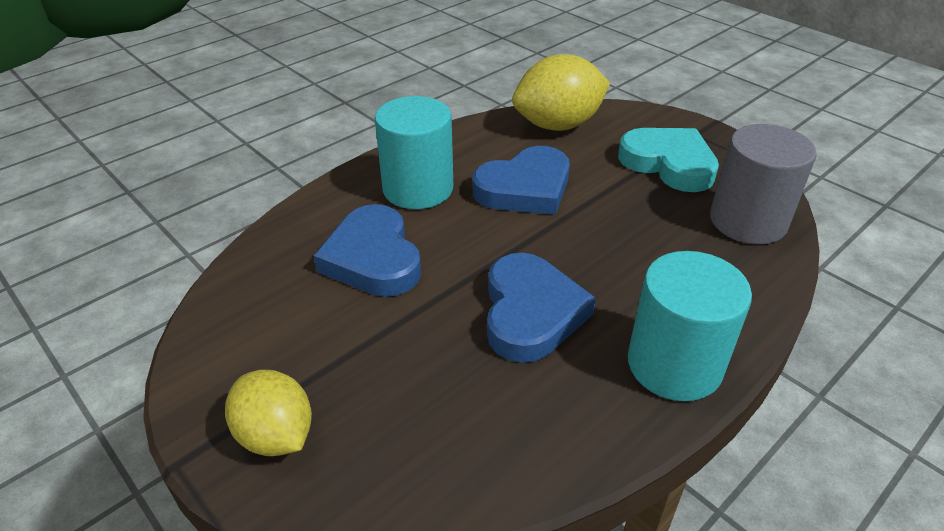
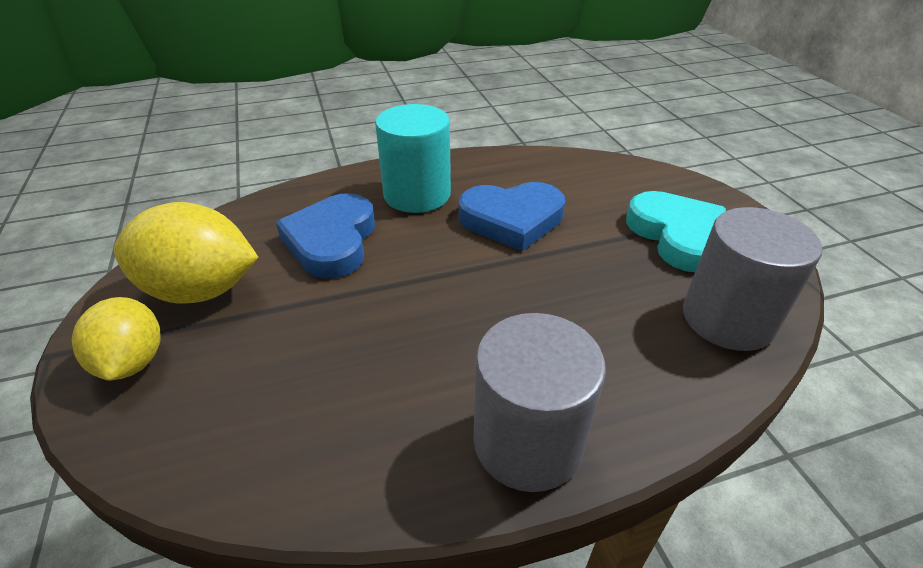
camera: 25 degrees right, 0 degrees up
blue heart [487,253,596,363] -> none
yellow lemon [512,54,610,131] -> yellow lemon moved to [114,202,259,304]
turquoise cylinder [628,251,752,401] -> grey cylinder [474,313,606,492]

